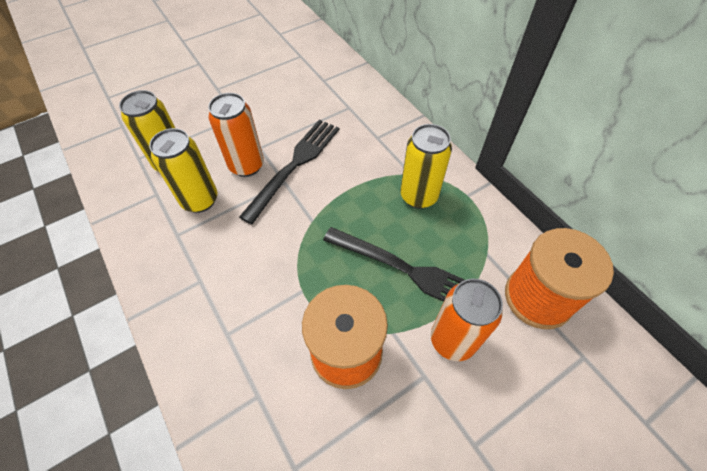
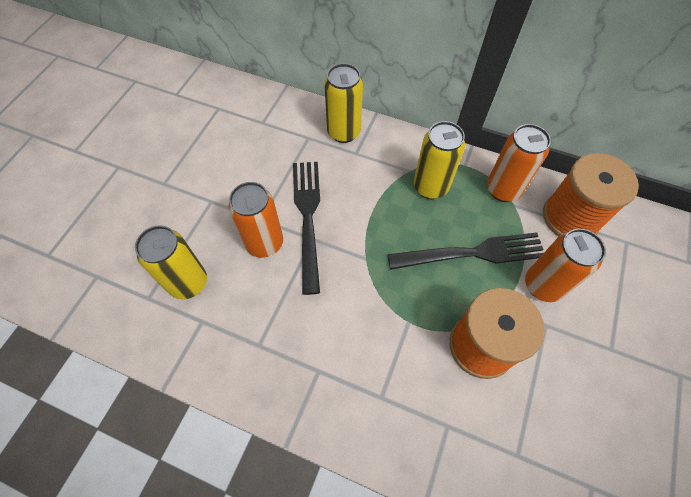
camera: 35 degrees left, 5 degrees up
yellow can [149,128,217,213] -> yellow can moved to [324,63,363,143]
none -> orange can [487,124,551,202]

